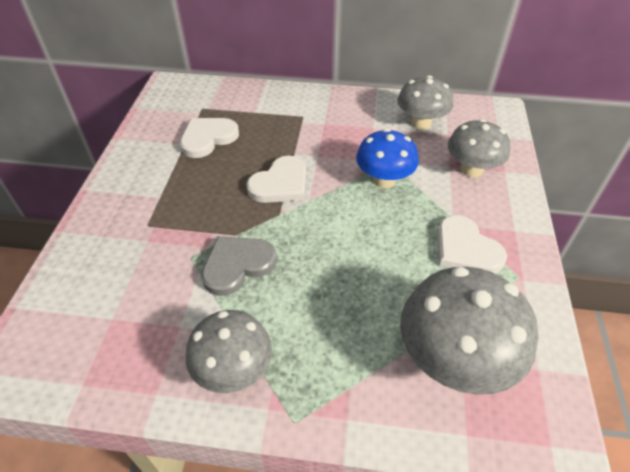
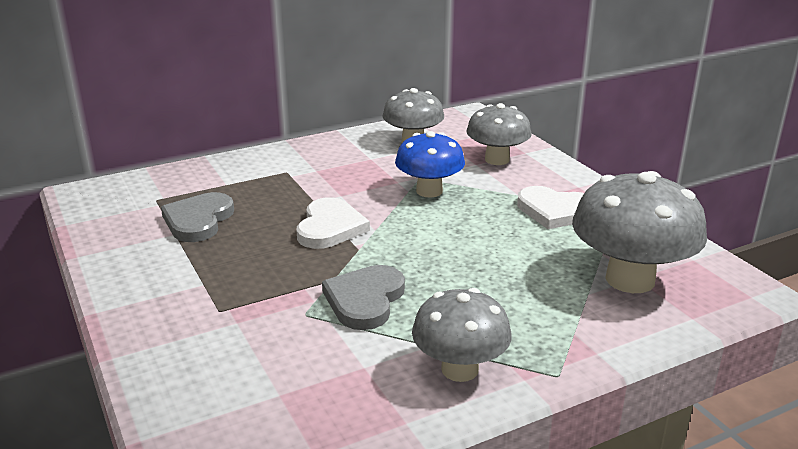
camera: 35 degrees left, 20 degrees down
white heart [180,118,239,158] -> grey heart [161,192,234,242]

